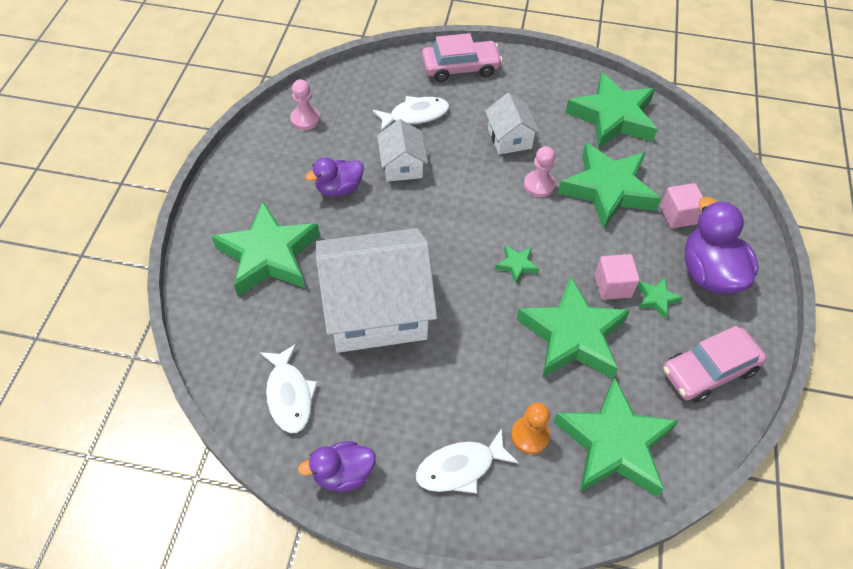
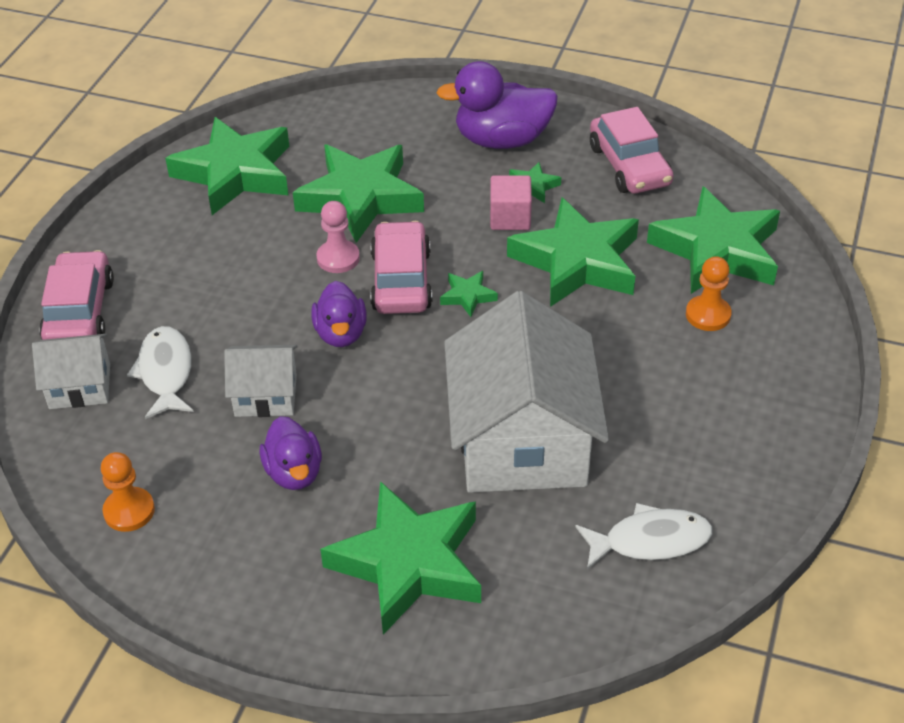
camera: 80 degrees left, 10 degrees down
pink pawn [290,79,320,130] -> orange pawn [101,452,155,532]
purple duck [298,441,376,492] -> purple duck moved to [311,281,367,347]
white fish [416,428,519,493] -> none
white house [485,93,540,155] -> white house moved to [32,334,110,409]
pink cube [660,183,703,228] -> none
none -> pink car [370,221,433,314]

